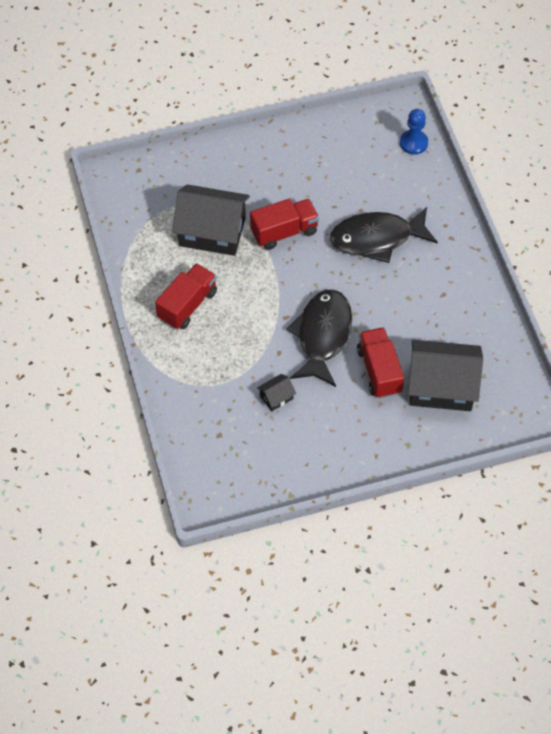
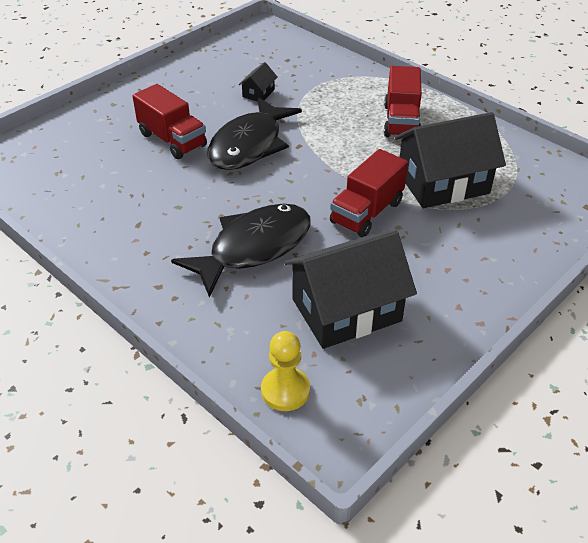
camera: 150 degrees right, 15 degrees down
black fish [287,289,352,387] -> black fish turned 45 degrees clockwise [207,97,302,170]
blue pawn [400,109,428,155] -> yellow pawn [261,331,310,411]
black house [408,340,483,411] -> black house moved to [284,231,417,349]

